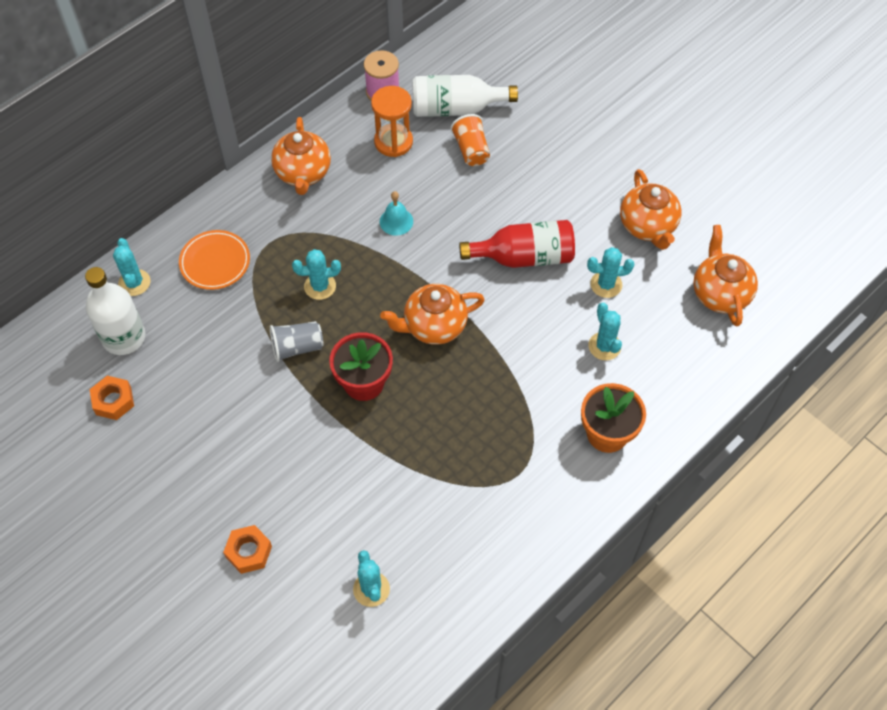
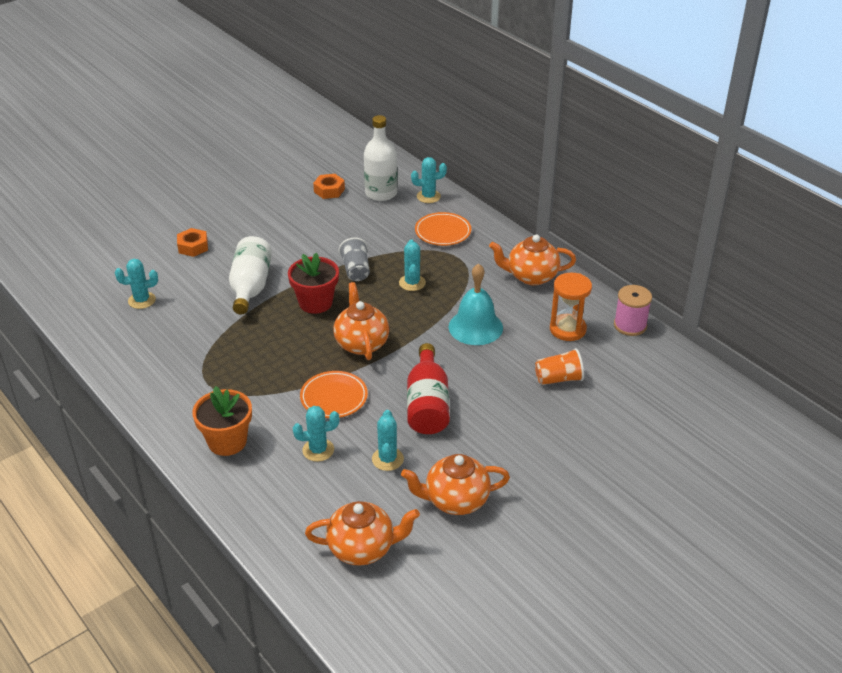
camera: 95 degrees right, 20 degrees down
turquoise bell [380,191,413,236] -> turquoise bell [449,263,503,345], size x1.78
white bottle [413,75,518,117] -> white bottle moved to [229,236,272,315]
none -> orange plate [300,371,368,418]

